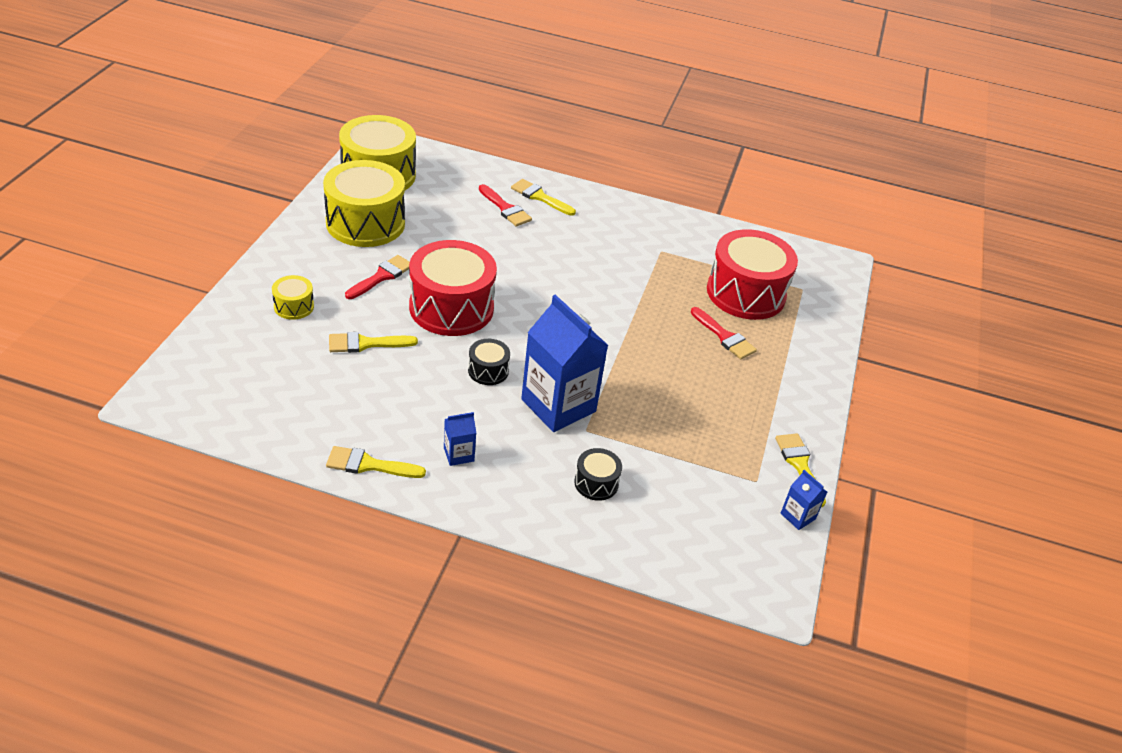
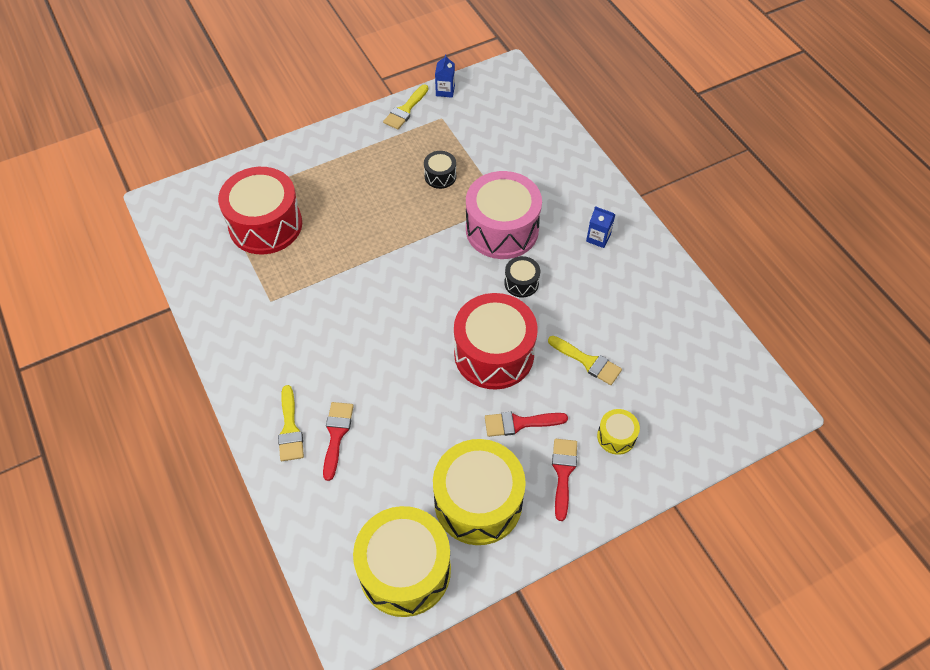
camera: 130 degrees left, 15 degrees up
yellow brush [326,446,426,478] -> none
blue carton [521,295,609,432] -> pink drum [466,171,542,259]
black drum [574,448,622,501] -> black drum moved to [424,151,456,189]
red brush [690,307,757,359] -> red brush moved to [552,439,577,521]

